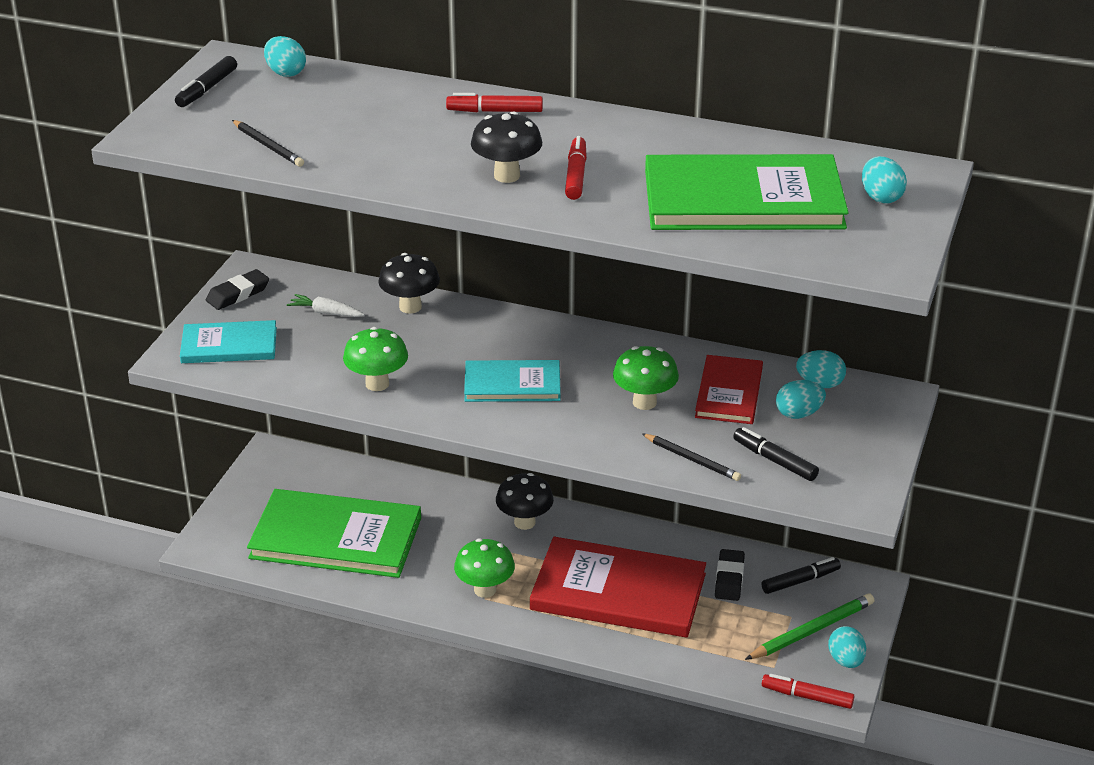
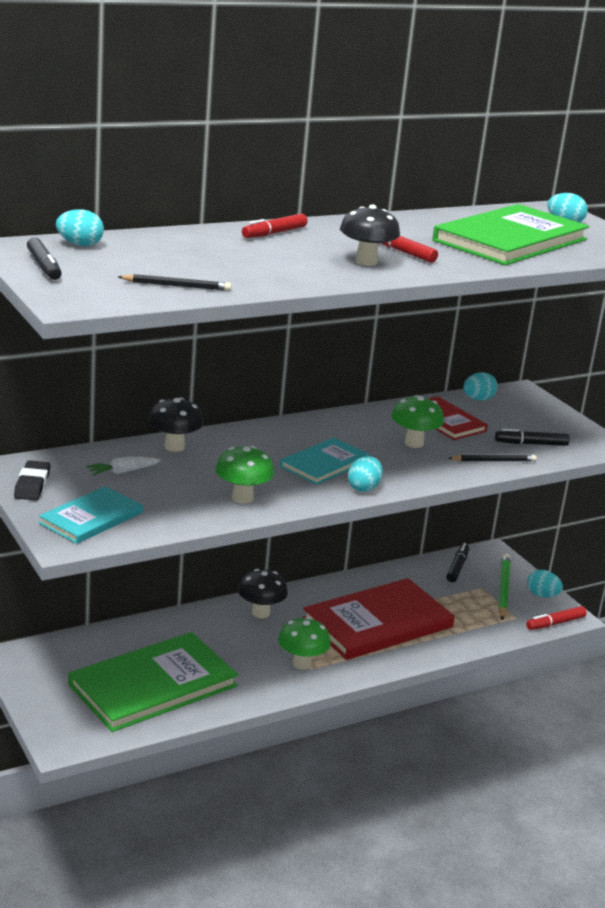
camera: 50 degrees left, 10 degrees down
black eraser [715,549,745,601] -> none
turquoise egg [776,380,826,419] -> turquoise egg moved to [348,456,383,492]

